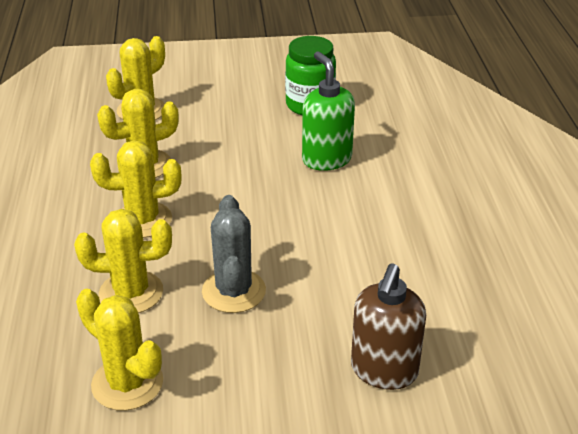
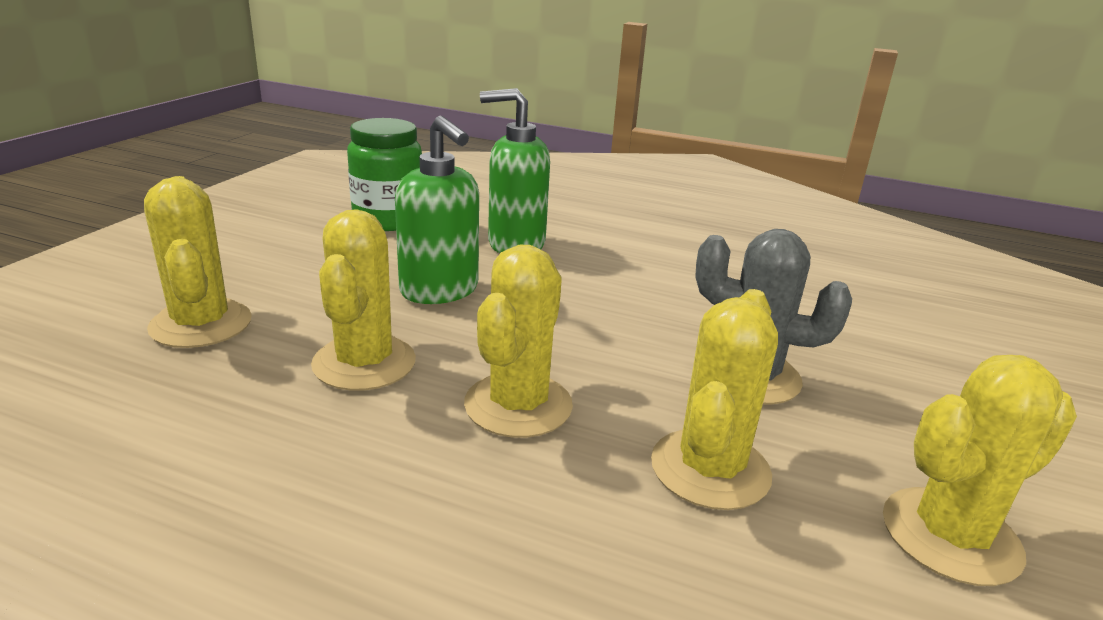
camera: 65 degrees left, 10 degrees down
brown soap dispenser [351,264,426,390] -> none
none -> green soap dispenser [395,116,479,304]

